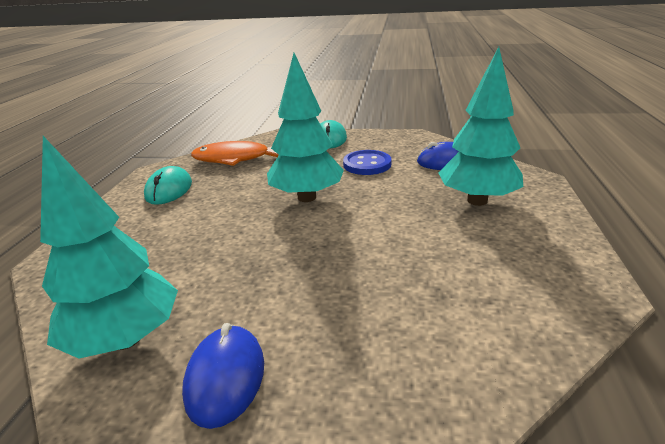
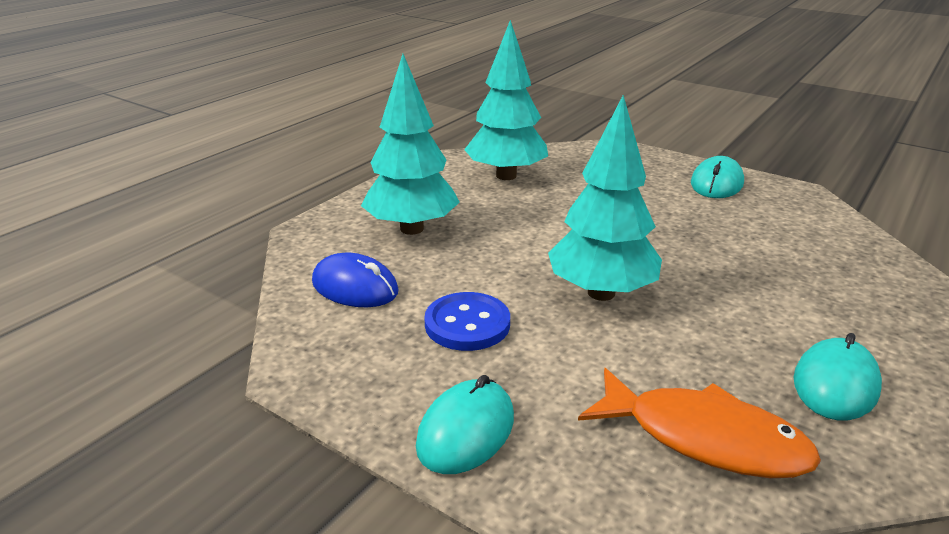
camera: 155 degrees left, 0 degrees up
turquoise tree [40,136,178,358] -> turquoise tree moved to [464,20,548,180]
blue mouse [182,323,264,429] -> turquoise mouse [691,156,744,198]

